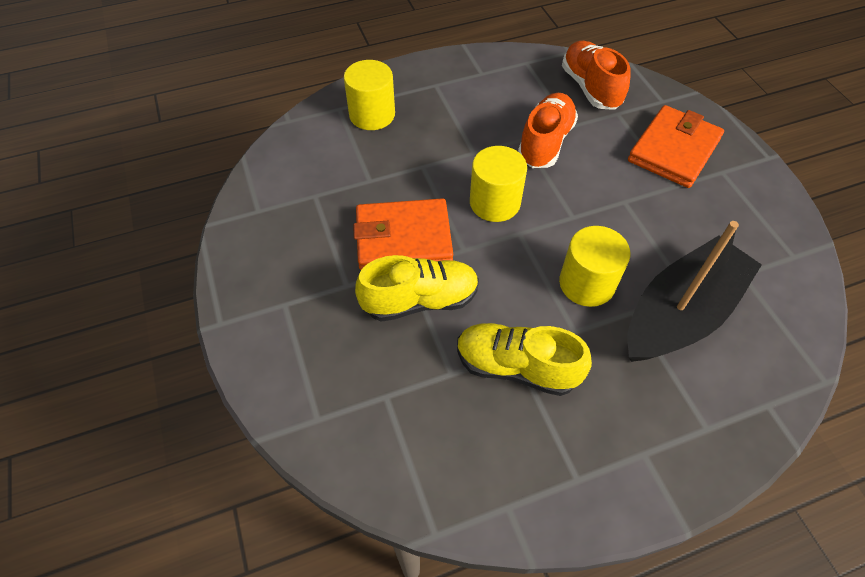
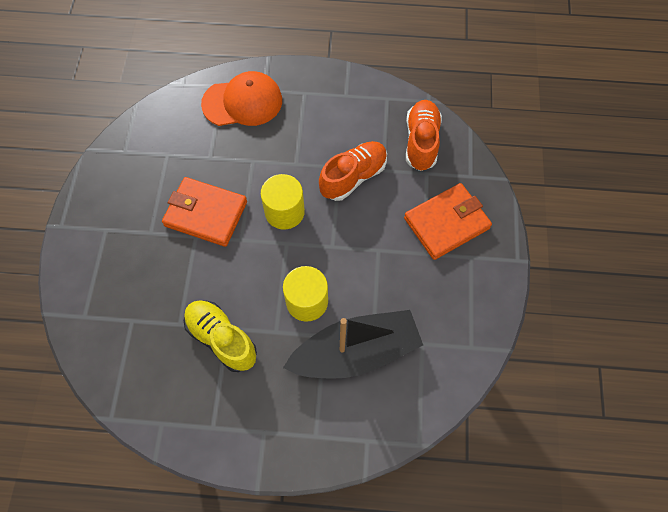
camera: 25 degrees right, 10 degrees up
yellow cylinder [344,60,395,130] -> orange cap [201,71,282,126]
yellow shoe [355,255,479,322] -> none

